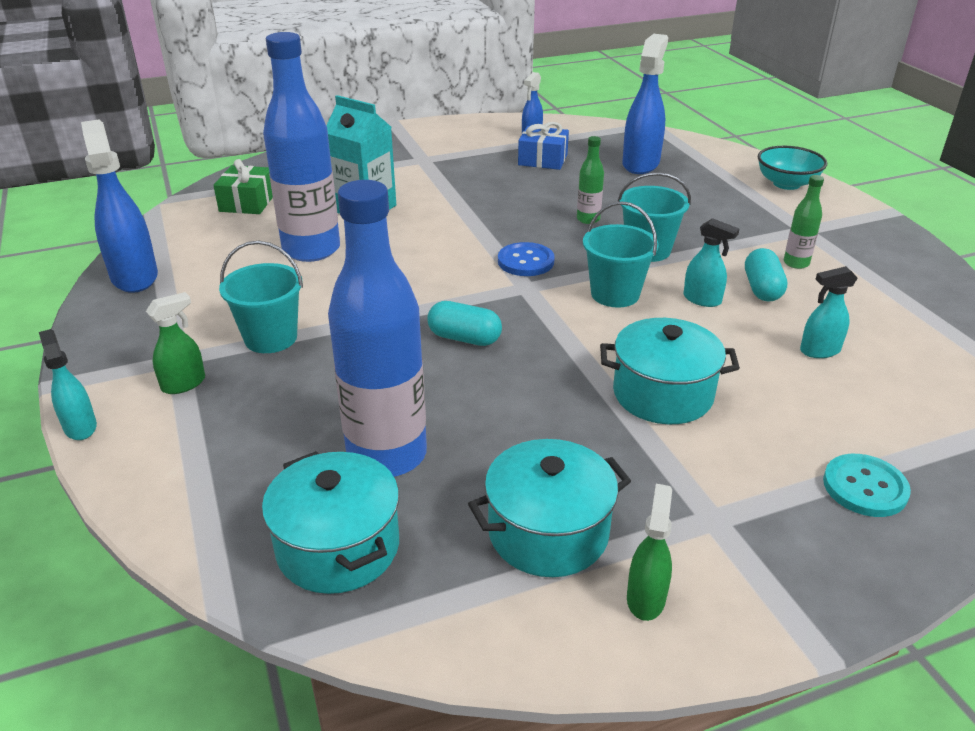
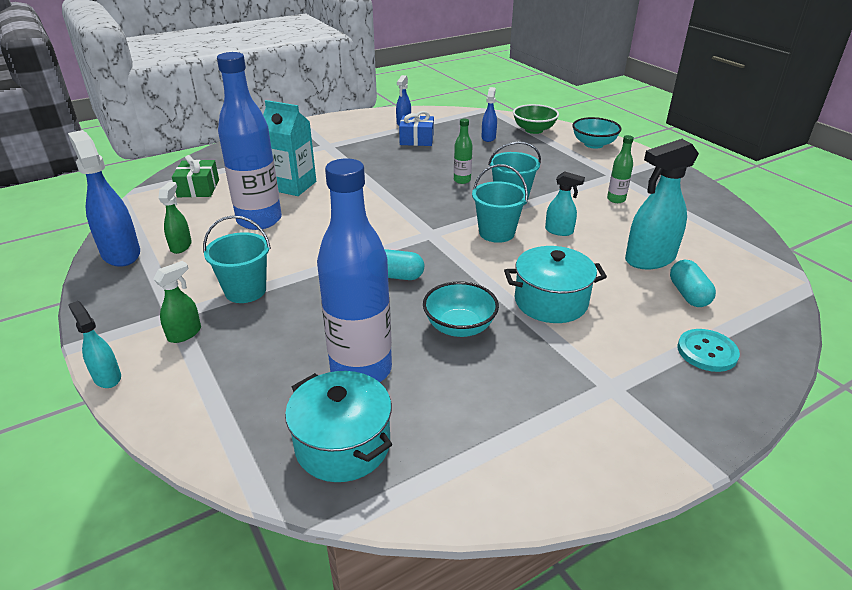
camera: 10 degrees left, 0 degrees up
turquoise pot [468,439,631,577] -> none
blue button [498,242,555,276] -> none
blue spray bottle [622,34,668,174] -> blue spray bottle [482,87,497,142], size x0.54
green spray bottle [627,484,672,621] -> green spray bottle moved to [158,182,192,254]
turquoise capsule [745,248,787,302] -> turquoise capsule moved to [670,260,716,307]
turquoise spray bottle [800,266,857,358] -> turquoise spray bottle [625,139,699,269], size x1.84
none -> turquoise bowl [423,281,499,337]
none -> green bowl [513,104,559,134]

